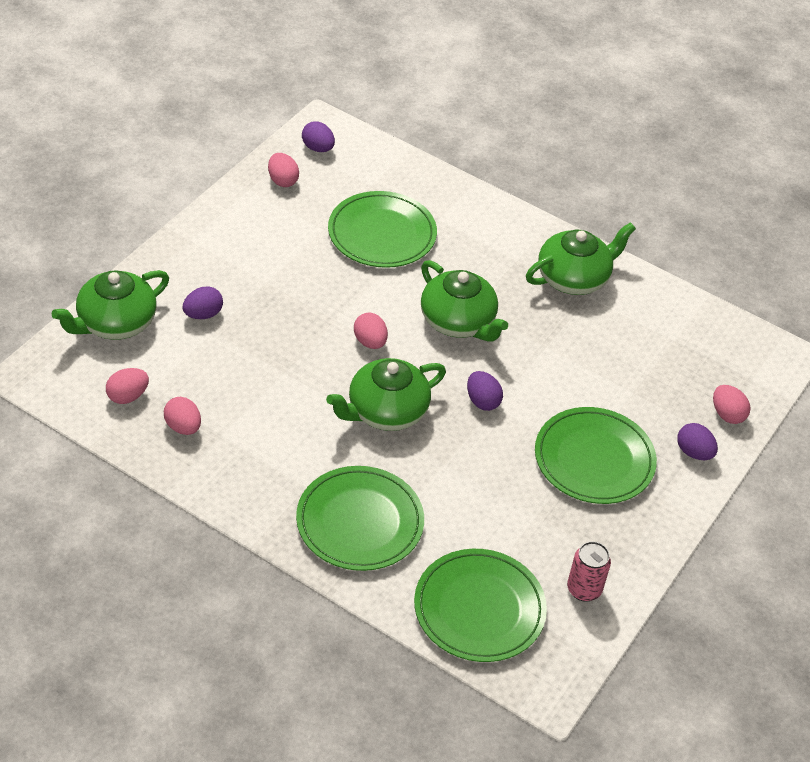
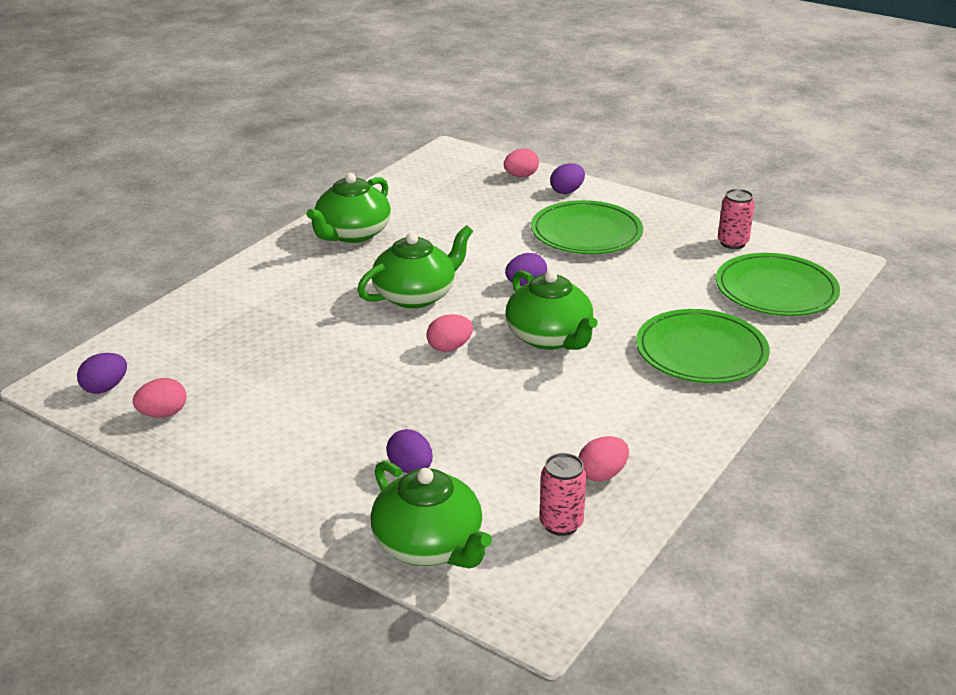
camera: 85 degrees left, 15 degrees down
pink egg [106,368,149,404] -> pink can [539,453,587,536]
green plate [328,191,437,268] -> none
green teapot [526,222,636,295] -> green teapot turned 120 degrees counterclockwise [307,173,391,243]

